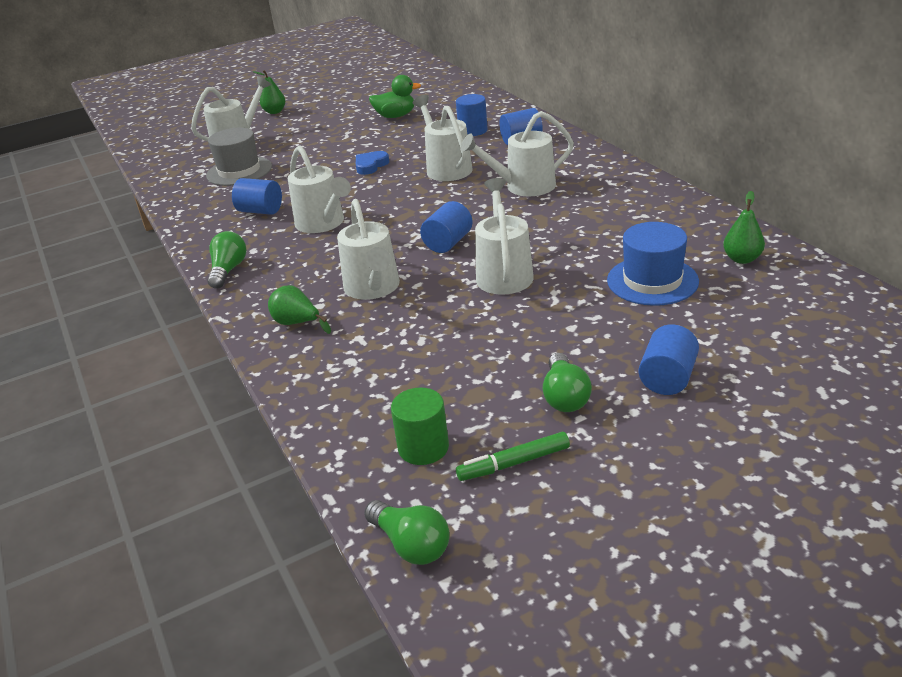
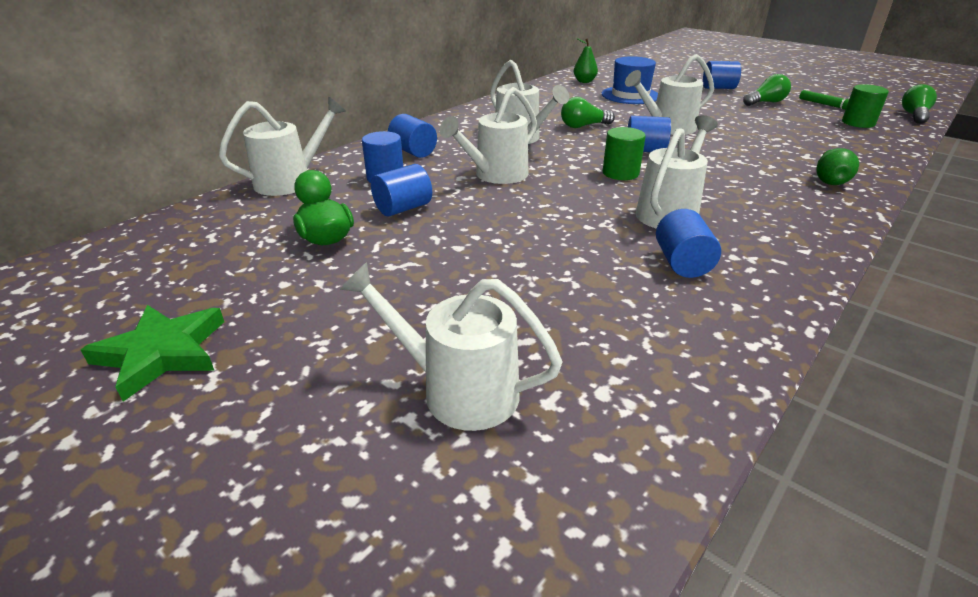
camera: 115 degrees left, 0 degrees up
grey hat [206,127,272,186] -> none
green light bulb [207,231,246,289] -> green light bulb moved to [561,97,615,128]
green pear [253,70,286,114] -> none
white watering can [337,199,400,300] -> white watering can moved to [219,97,346,196]
blue heart [356,151,389,175] -> none
none -> green star [81,305,224,402]
none -> blue cylinder [371,164,432,216]
none -> green cylinder [603,127,646,180]

